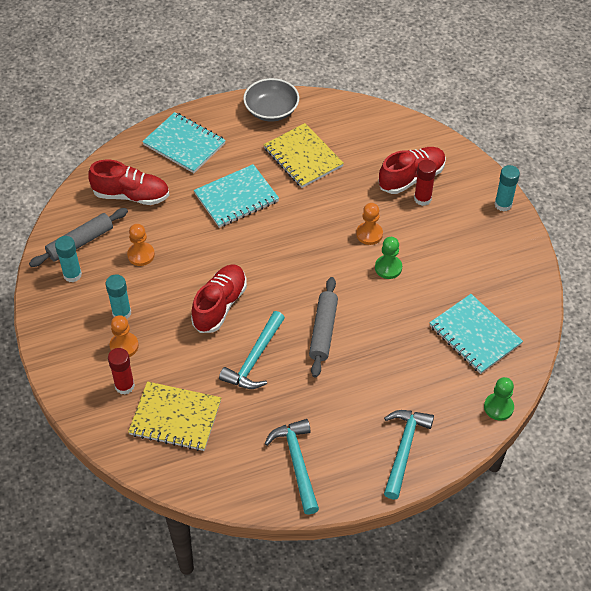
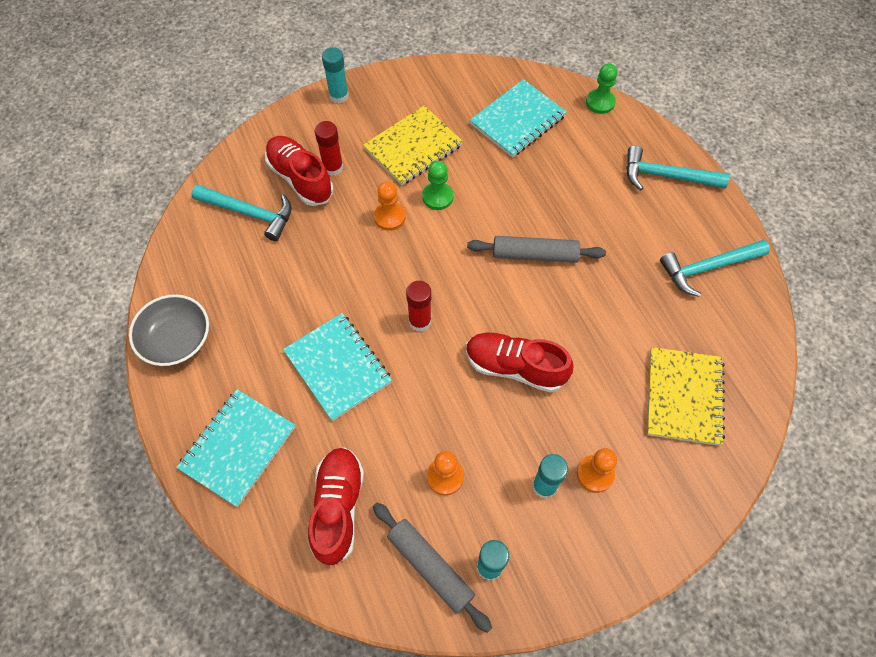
camera: 95 degrees left, 10 degrees up
red glue stick [108,348,135,395] -> red glue stick moved to [406,281,431,332]
turquoise hammer [219,311,285,389] -> turquoise hammer moved to [192,184,292,241]
yellow notebook [263,123,344,188] -> yellow notebook moved to [363,105,463,186]

